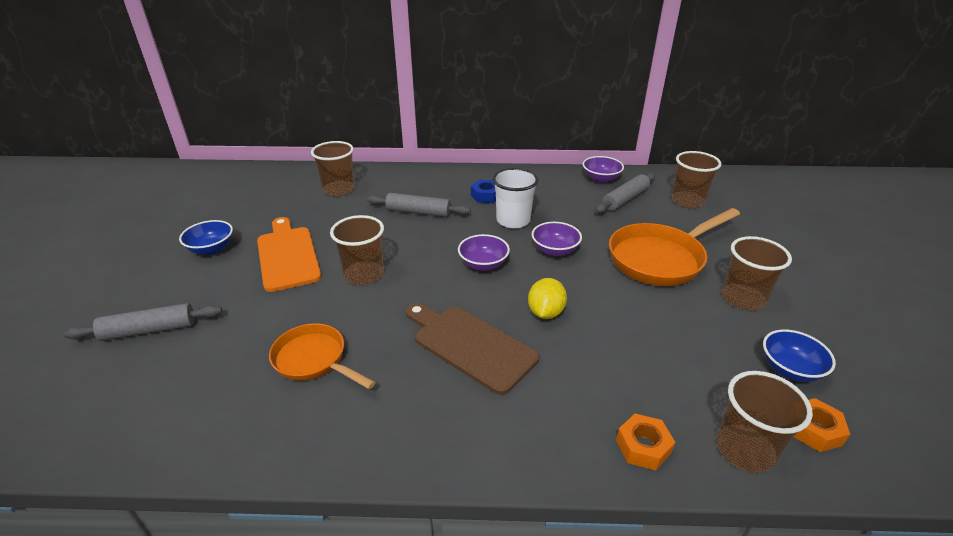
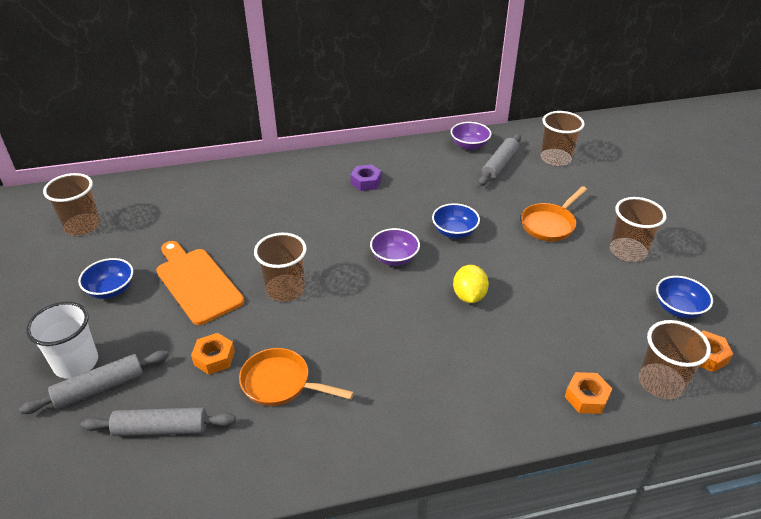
camera: 15 degrees left, 5 degrees up
brown cup [311,141,355,196] -> brown cup moved to [43,173,100,235]
grey rolling pin [367,193,471,217] -> grey rolling pin moved to [81,407,236,436]
brown cutting board [406,303,539,395] -> none
blue nut [471,180,496,203] -> purple nut [351,165,382,191]
white cup [492,168,539,228] -> white cup moved to [26,302,98,379]
purple bowl [532,222,582,257] -> blue bowl [432,203,480,239]
orange pan [609,208,740,286] -> orange pan [521,186,587,242], size x0.62
none -> orange nut [191,333,235,375]

